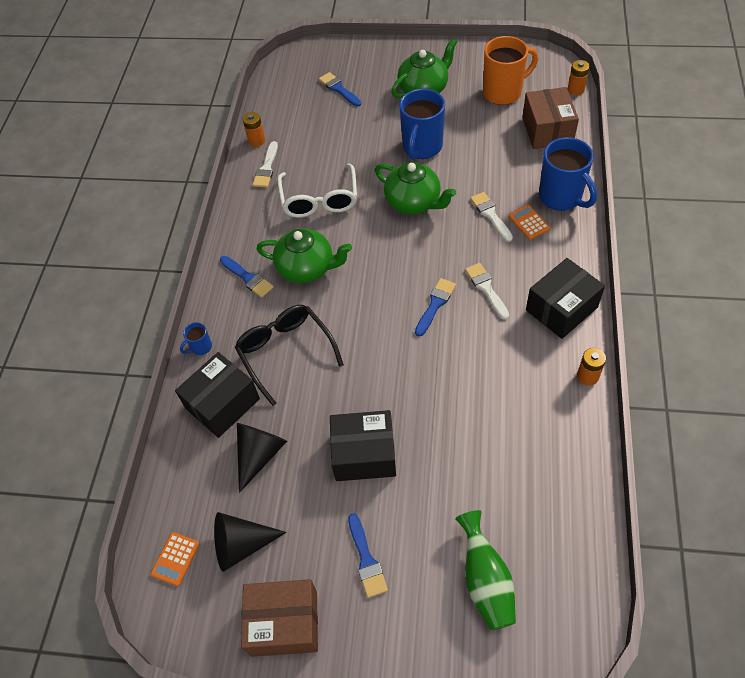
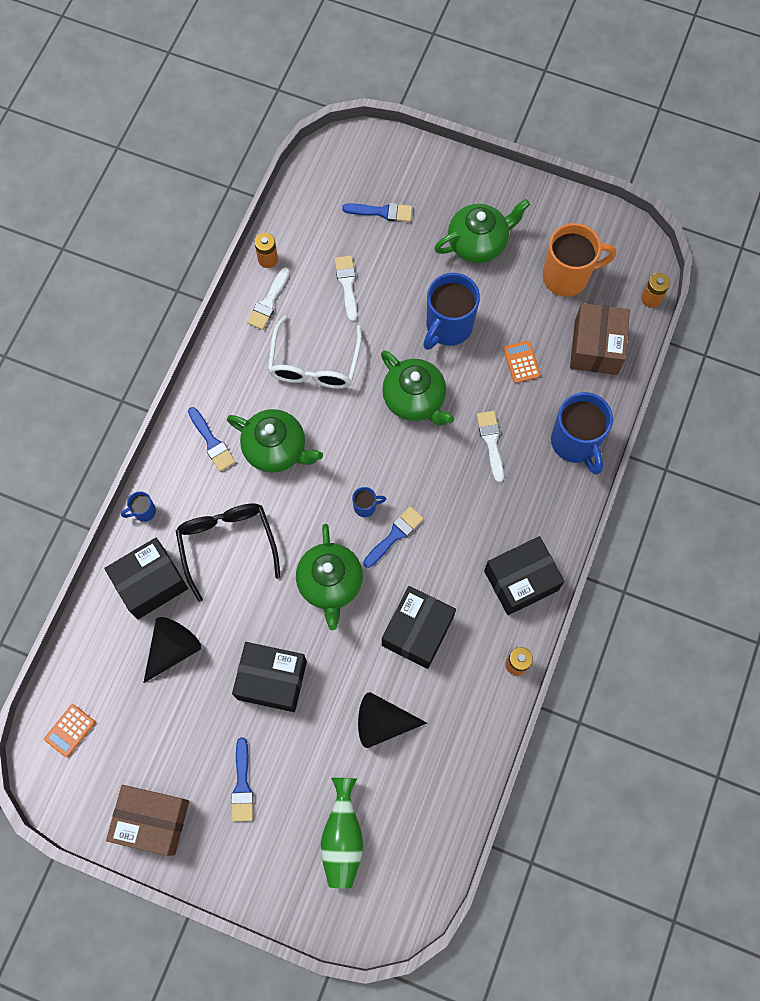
camera: 10 degrees right, 15 degrees up
black cone [214,512,287,572] -> black cone moved to [358,692,427,748]
blue brush [319,72,361,107] -> blue brush turned 120 degrees clockwise [342,203,412,222]
white brush [465,263,509,320] -> white brush moved to [335,256,357,322]
orange calculator [509,205,550,240] -> orange calculator moved to [503,341,541,383]
none -> green teapot [296,524,363,630]
none -> blue mug [352,487,386,517]
none -> black box [382,586,456,669]

